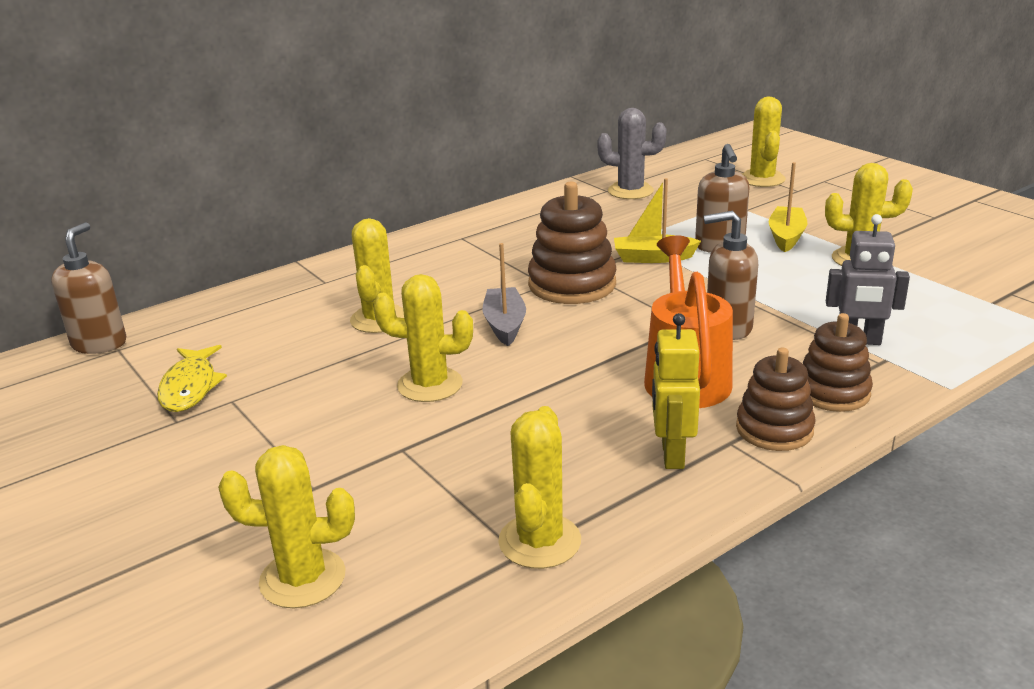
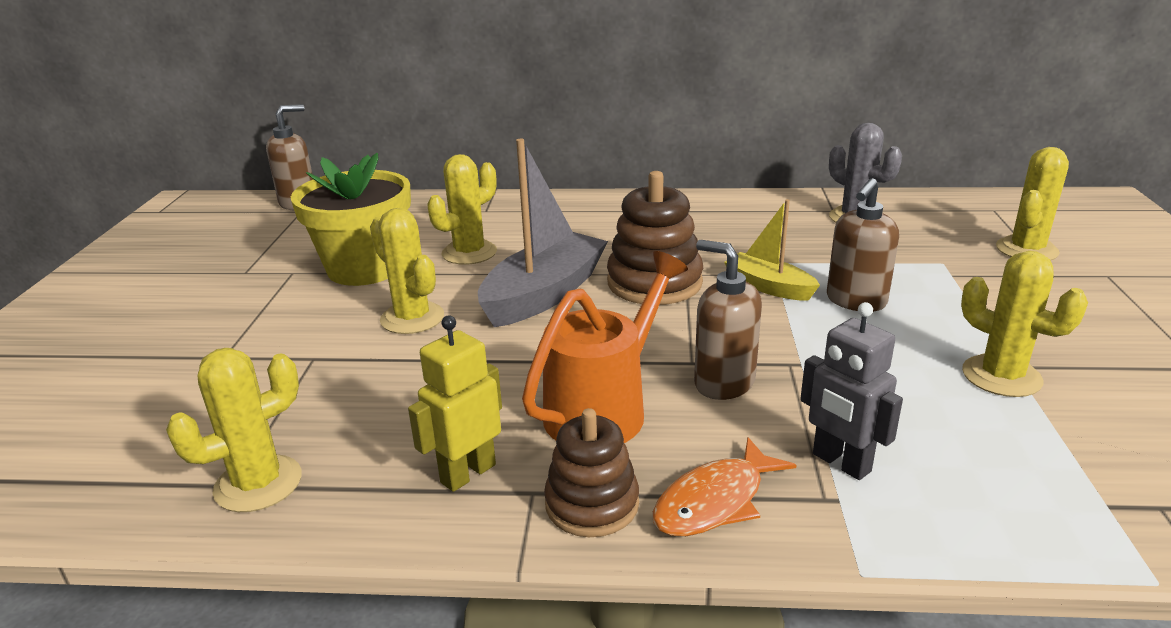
camera: 40 degrees right, 0 degrees up
yellow fish [157,345,227,412] -> none
yellow cactus [218,445,355,608] -> none
grey boat [483,243,526,346] -> grey boat [478,139,608,327], size x1.72
yellow boat [768,162,807,252] -> none
brown stacking toy [803,313,873,412] -> orange fish [653,437,797,536]
none -> yellow flower pot [291,153,411,286]

